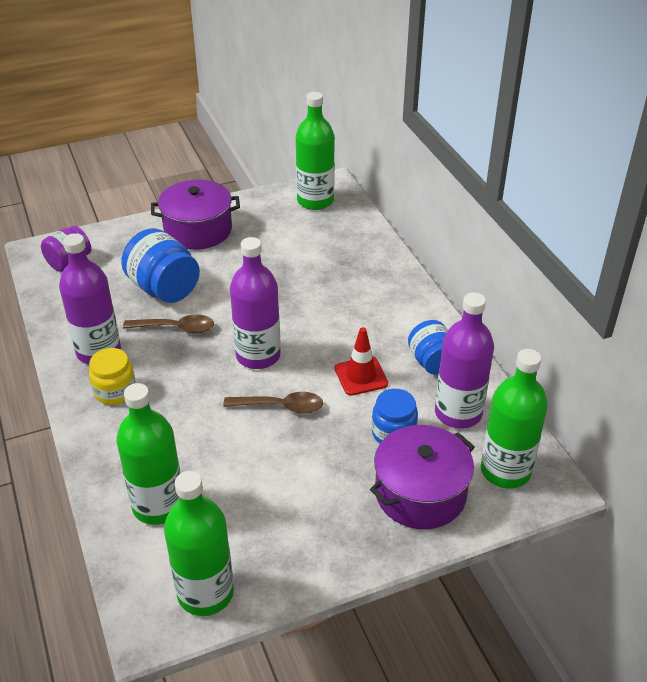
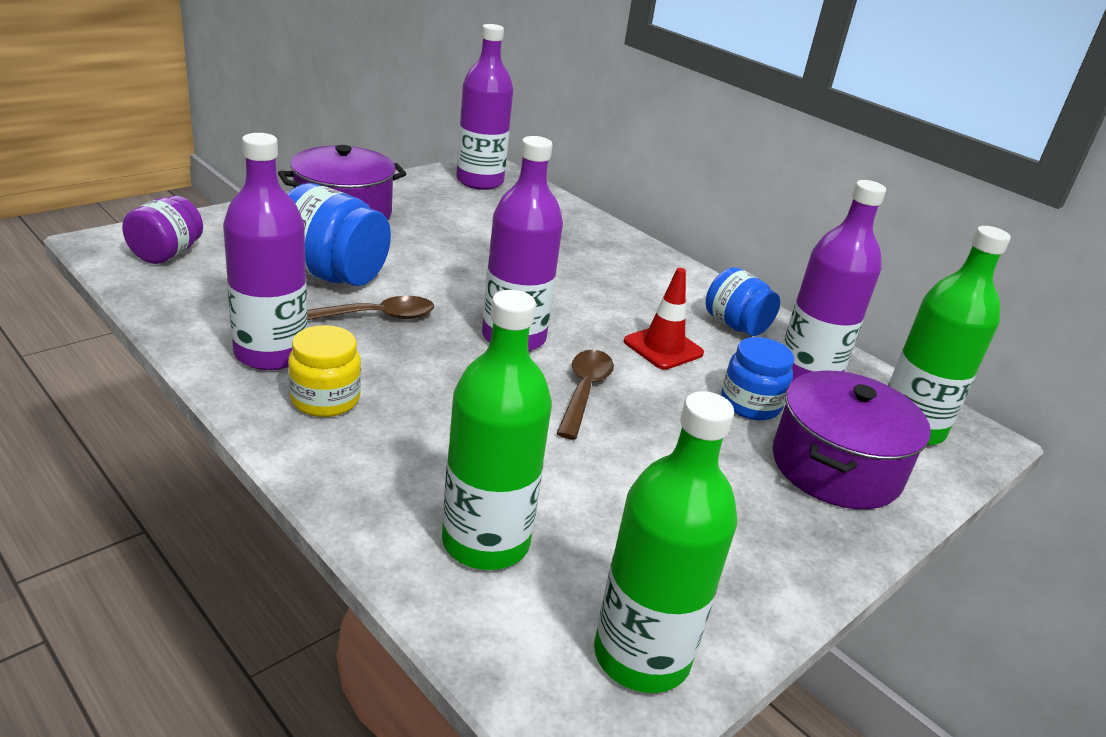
camera: 25 degrees left, 10 degrees down
brown spoon [223,392,323,414] -> brown spoon turned 60 degrees counterclockwise [556,350,614,440]
green bottle [296,92,335,210] -> purple bottle [456,24,513,190]

